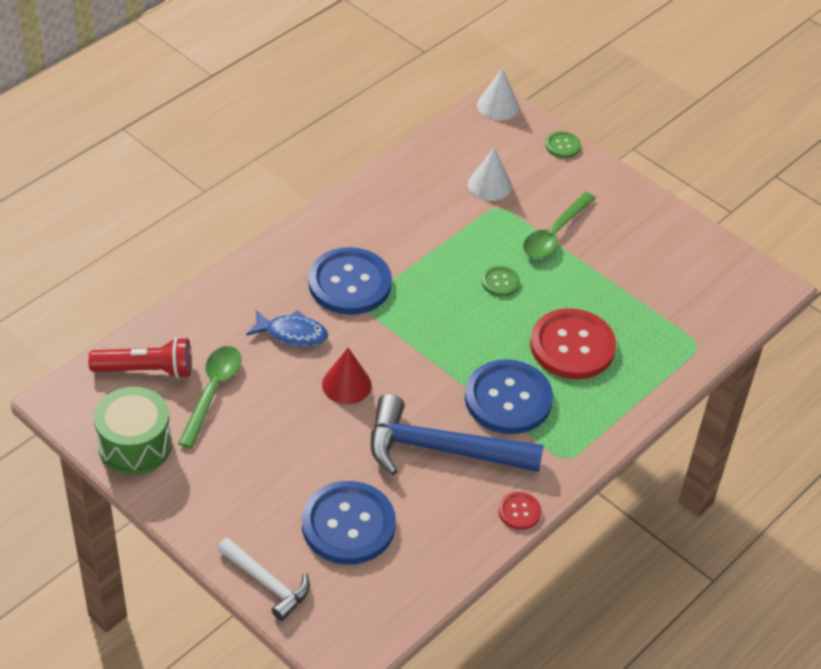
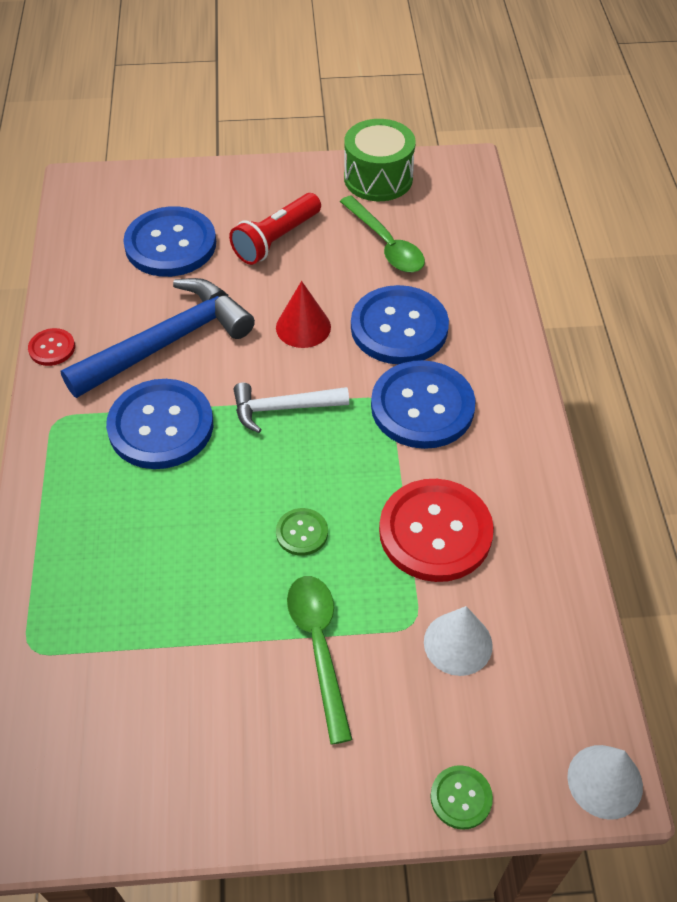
camera: 135 degrees right, 5 degrees up
red flashlight [88,337,192,379] -> red flashlight moved to [229,193,321,265]
white hammer [217,538,310,621] -> white hammer moved to [234,382,349,433]
blue fish [246,310,328,347] -> blue button [351,285,449,364]
red button [530,308,616,379] -> red button moved to [379,479,494,582]

